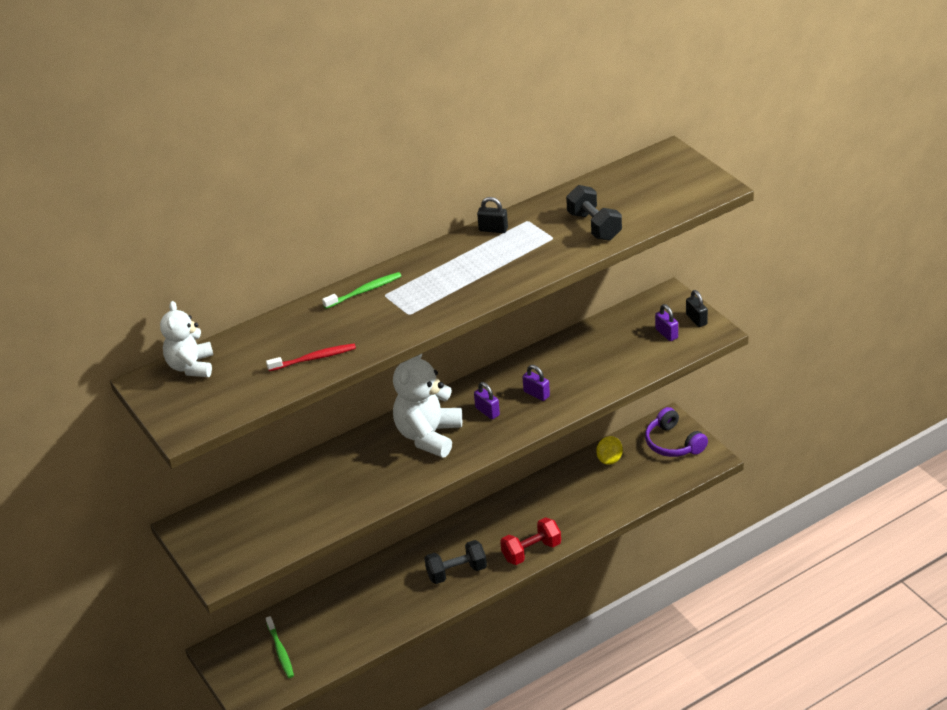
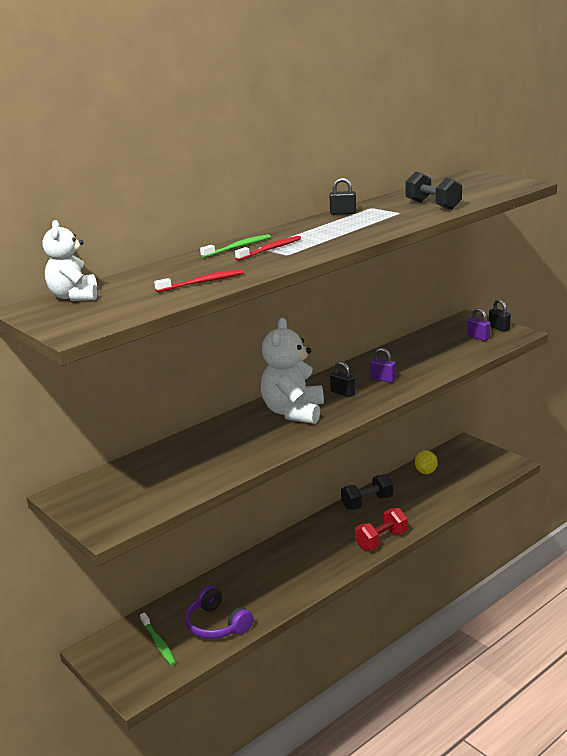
camera: 10 degrees left, 15 degrees down
black dumbbell [424,540,487,584] -> black dumbbell moved to [341,474,393,510]
purple padlock [474,382,500,419] -> black padlock [330,361,355,397]
purple headphones [645,407,708,457] -> purple headphones moved to [185,586,253,639]
none -> red toothbrush [235,236,301,261]

